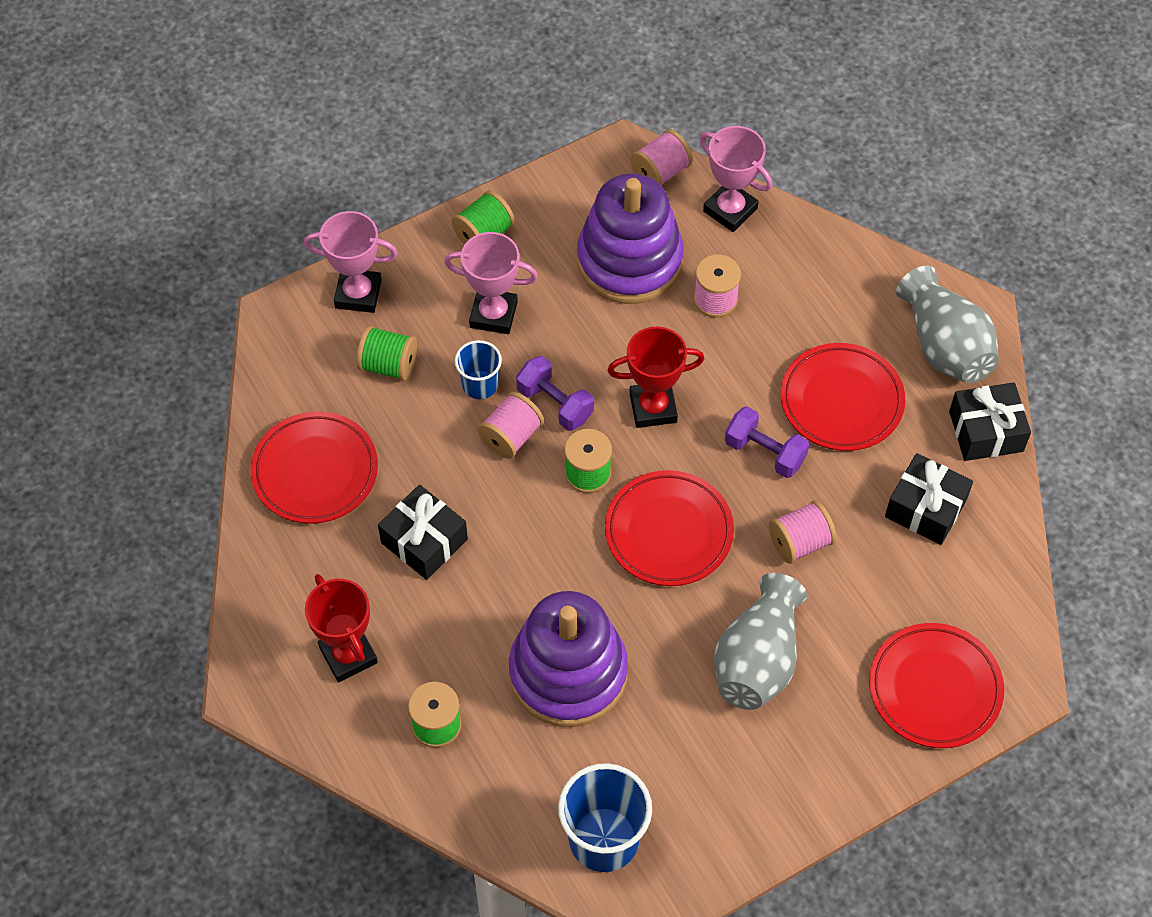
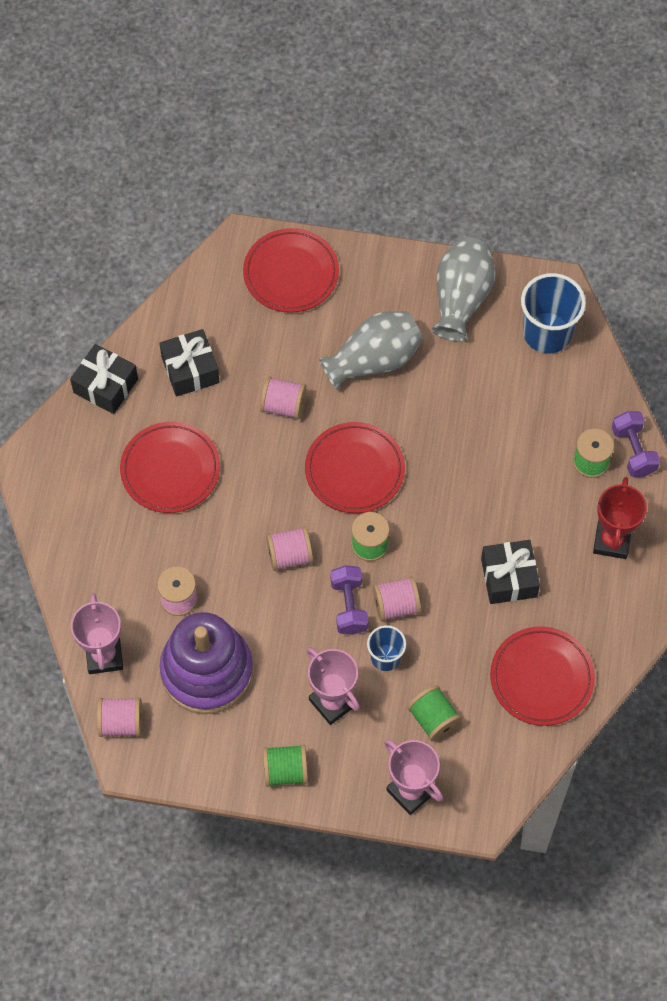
camera: 140 degrees left, 5 degrees up
purple stacking toy [509,591,628,727] -> none
red trophy [607,327,704,428] -> pink spool [266,527,313,571]
purple dumbbell [725,406,809,478] -> purple dumbbell moved to [612,411,660,477]
grey vase [896,266,999,383] -> grey vase moved to [432,237,495,342]

